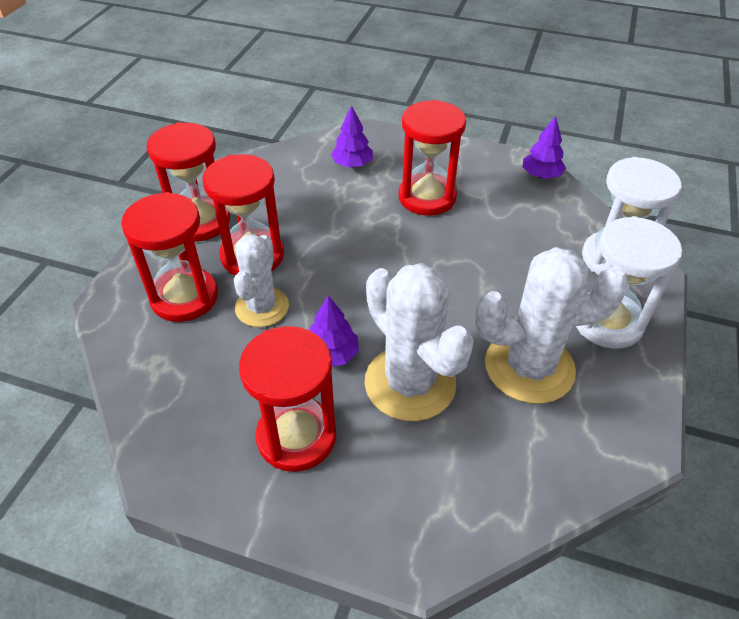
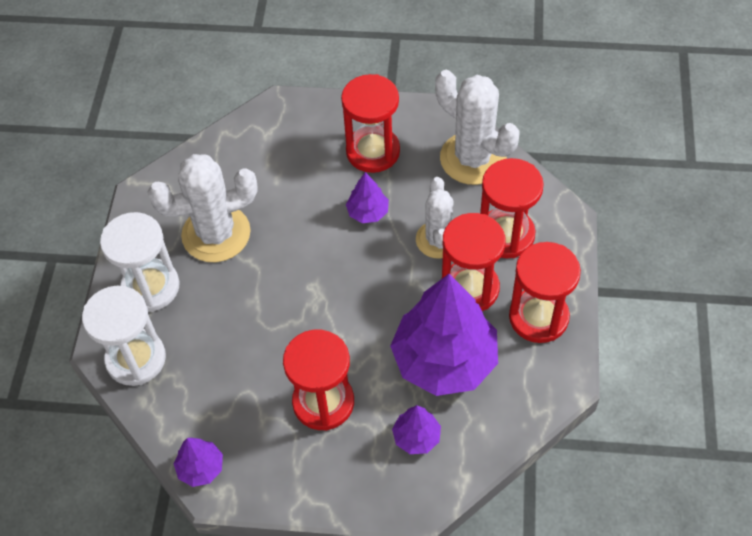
camera: 170 degrees right, 10 degrees up
white cactus [365,263,474,421] -> white cactus moved to [435,70,520,185]
none -> purple tree [390,274,498,396]

